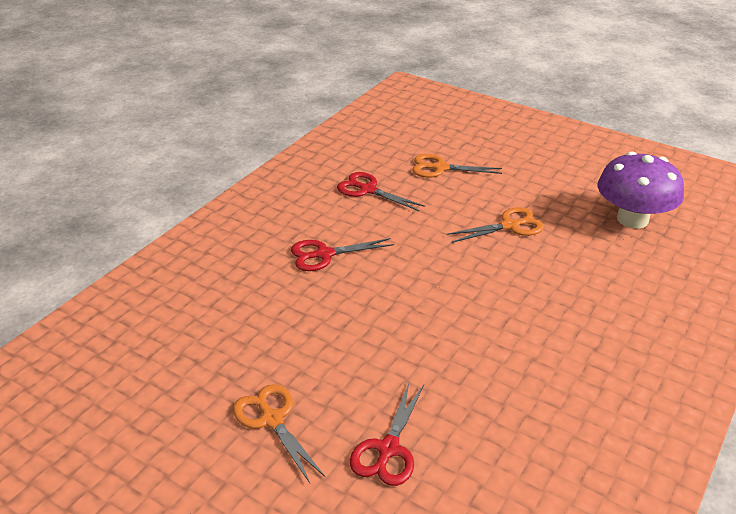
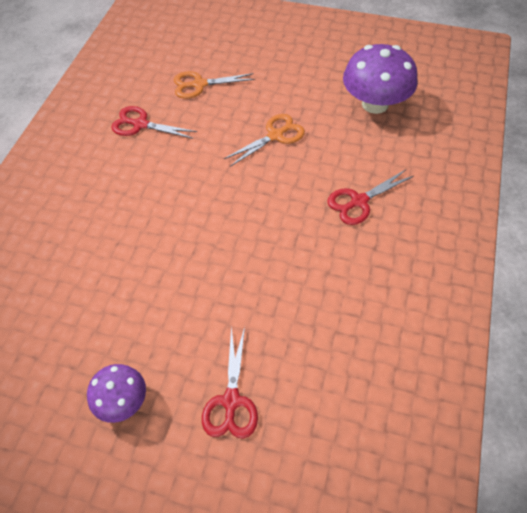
camera: 15 degrees left, 20 degrees up
orange scissors [233,384,325,483] -> purple mushroom [87,364,146,423]
red scissors [291,238,394,271] -> red scissors moved to [327,170,414,225]

